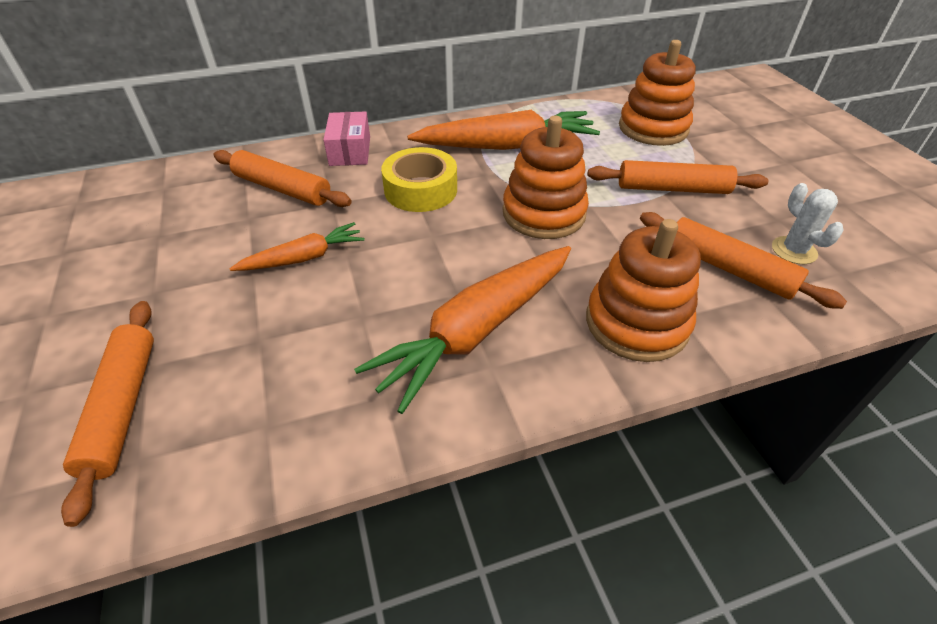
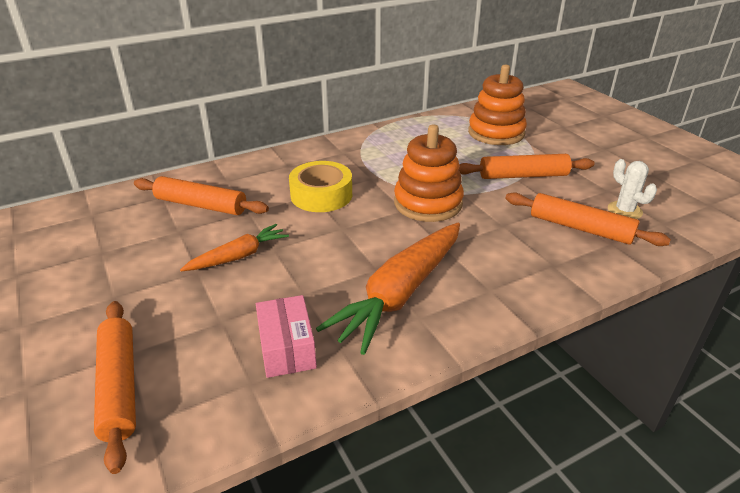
camera: 10 degrees left, 10 degrees down
pink box [323,111,370,166] -> pink box moved to [256,295,317,378]
orange carrot [407,110,600,150] -> none
orange stacking toy [586,219,701,362] -> none

